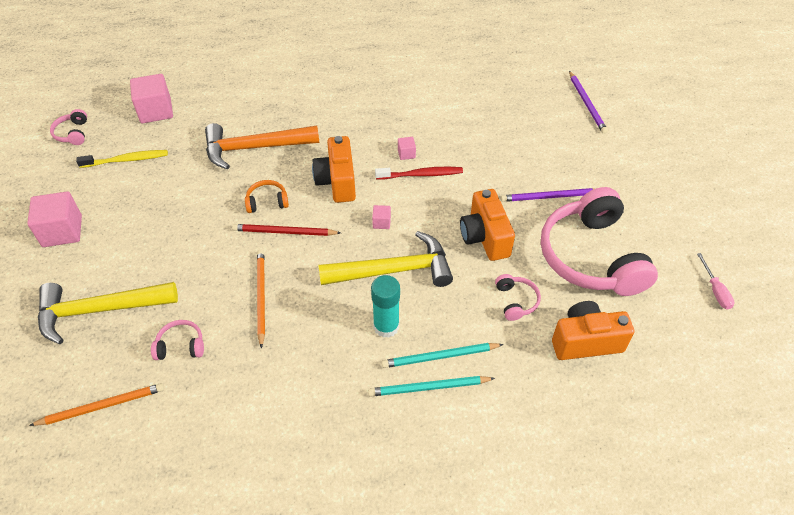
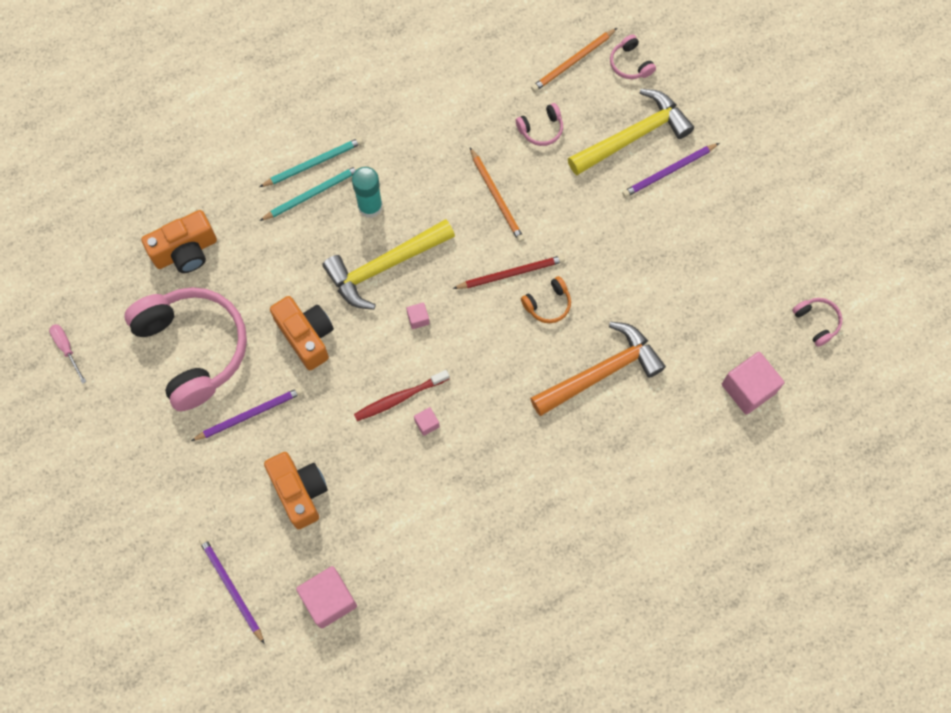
camera: 160 degrees right, 20 degrees up
pink cube [27,191,82,247] -> pink cube moved to [296,566,357,629]
yellow toothbrush [76,150,168,168] -> none
orange camera [312,136,356,203] -> orange camera moved to [264,452,328,529]
pink headphones [495,274,541,321] -> pink headphones moved to [610,34,656,79]
none -> purple pencil [622,143,719,197]

